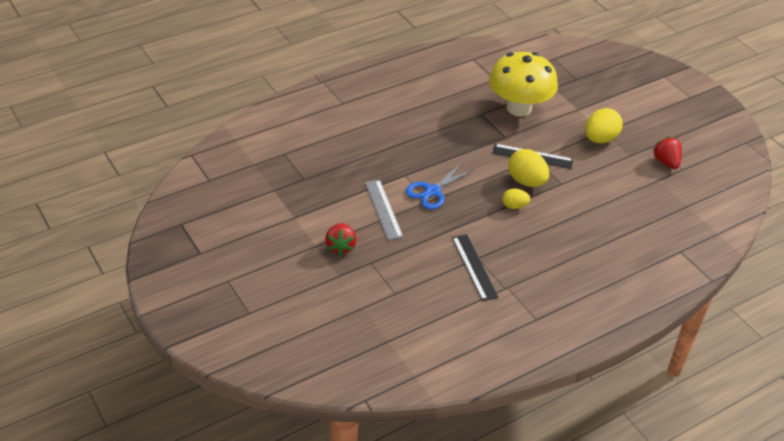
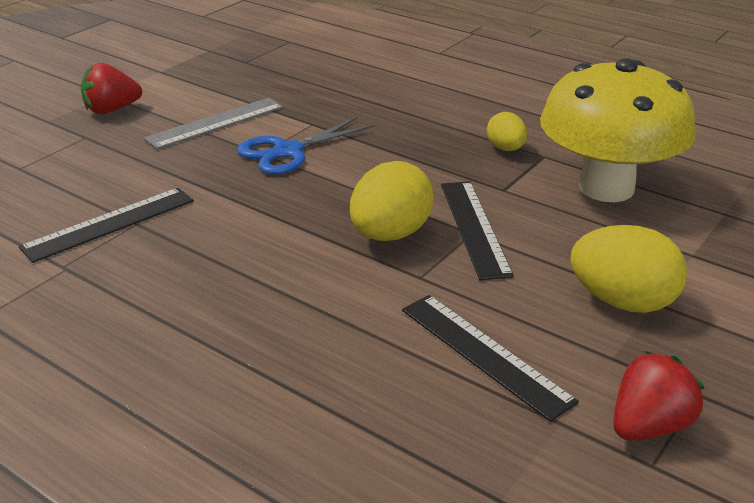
camera: 70 degrees right, 10 degrees down
blue scissors [406,163,473,210] -> blue scissors turned 60 degrees counterclockwise [237,117,375,174]
yellow egg [502,189,530,209] -> yellow egg moved to [487,112,527,151]
none -> black ruler [402,295,579,422]

